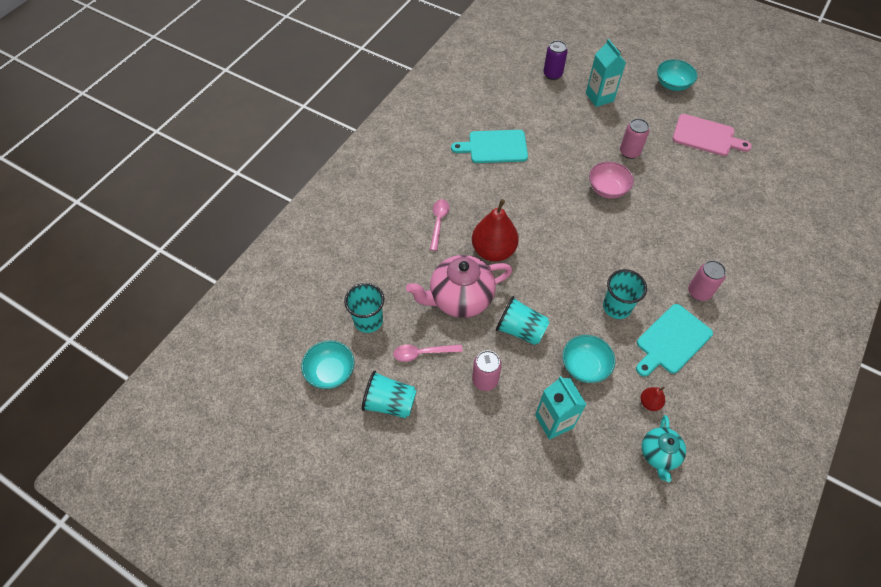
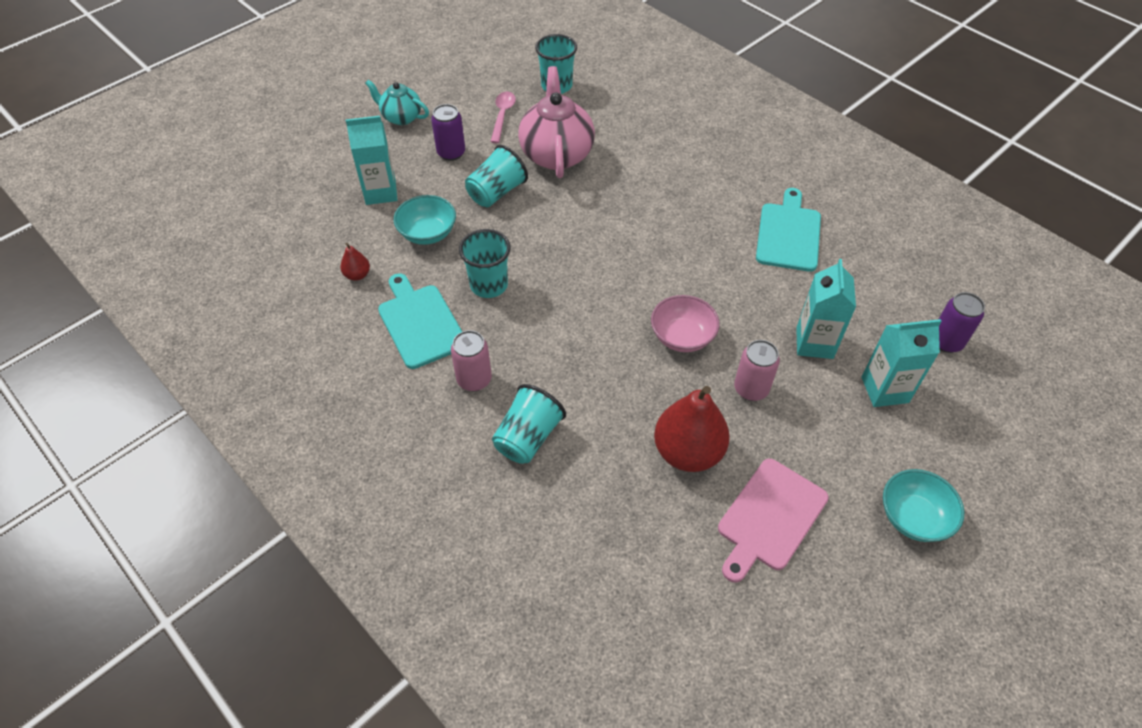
camera: 105 degrees right, 5 degrees down
turquoise bowl [301,340,354,389] -> none
turquoise cup [362,371,417,418] -> turquoise cup moved to [492,384,566,464]
pink spoon [430,199,449,251] -> none
red pear [472,199,519,262] -> red pear moved to [654,386,730,472]
pink can [472,350,502,391] -> purple can [431,104,465,161]
turquoise teapot [642,415,686,482] -> turquoise teapot moved to [365,80,429,125]
none -> turquoise carton [796,259,856,359]

